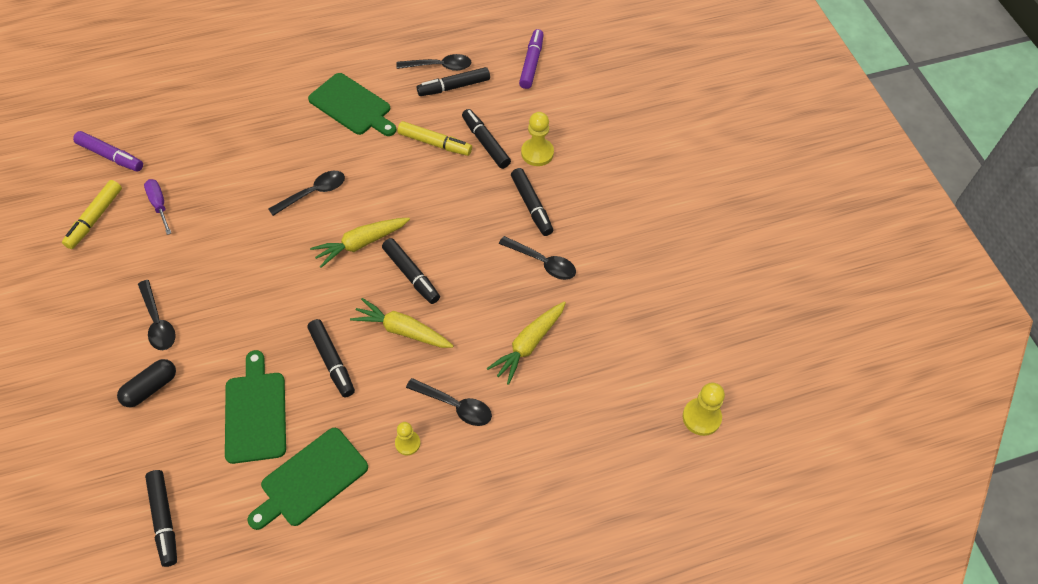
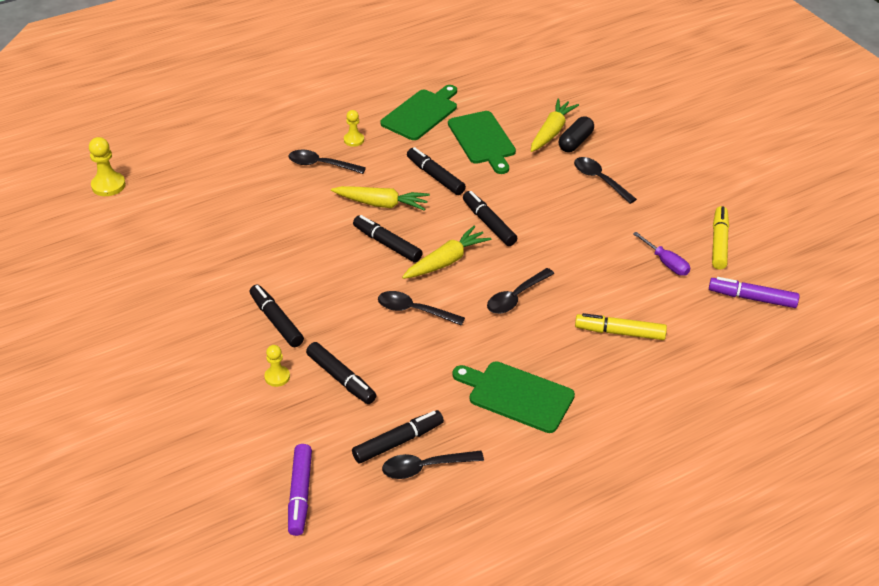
camera: 170 degrees right, 15 degrees down
black marker [145,470,177,567] -> black marker moved to [463,191,517,246]
yellow marker [398,121,472,156] -> yellow marker moved to [575,313,667,340]
yellow carrot [487,301,566,385] -> yellow carrot moved to [531,99,579,152]
black spoon [499,236,576,280] -> black spoon moved to [378,291,465,326]
yellow pawn [521,112,554,166] -> yellow pawn [264,345,290,387], size x0.64

